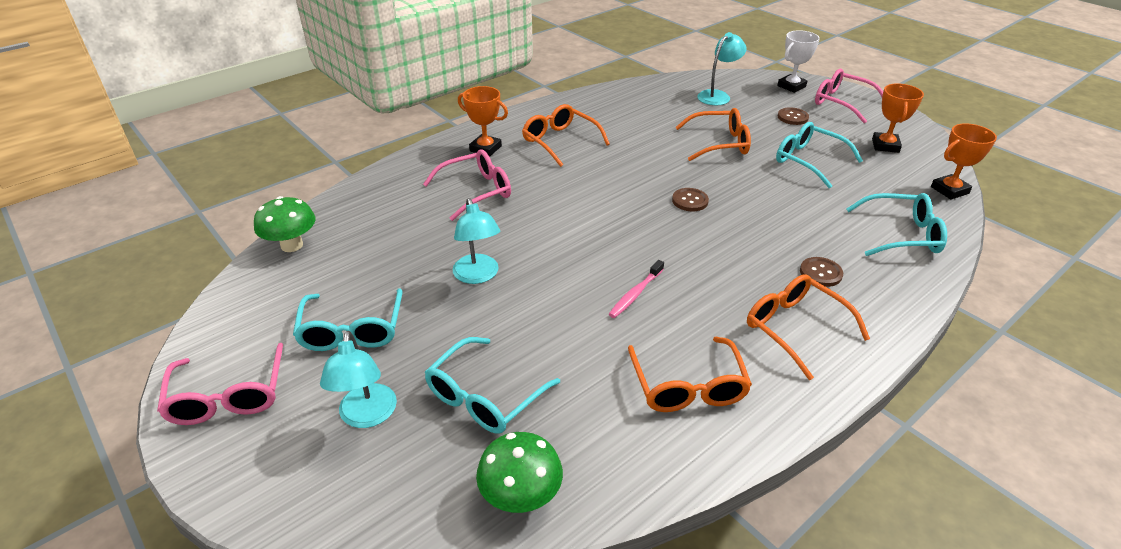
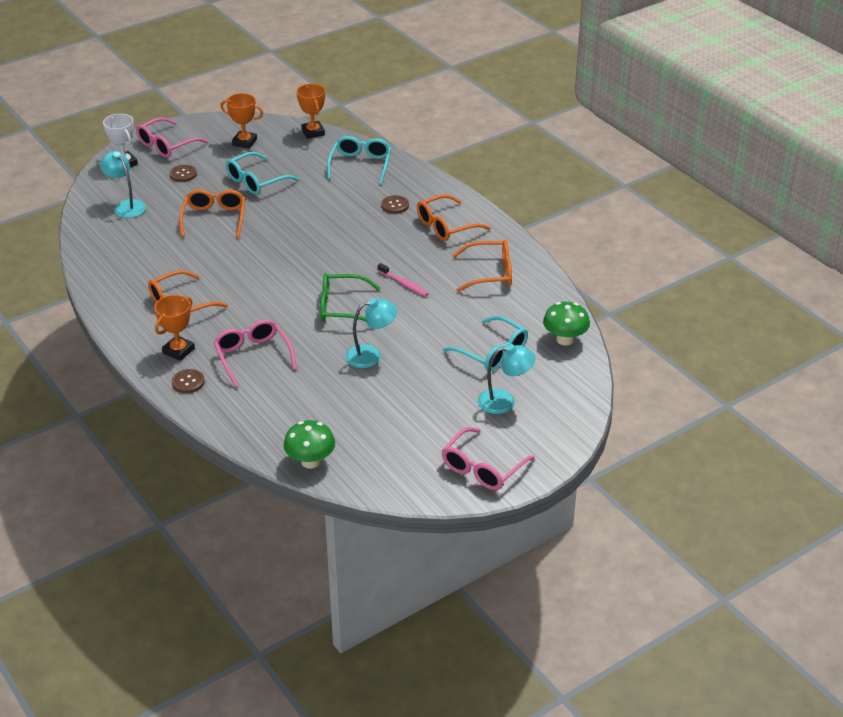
camera: 85 degrees left, 0 degrees up
pink glasses [157,343,283,425] -> pink glasses turned 135 degrees clockwise [442,427,535,490]
turquoise glasses [293,288,403,351] -> none
brown button [672,188,709,211] -> brown button moved to [172,369,205,393]
none -> green glasses [320,273,380,322]

